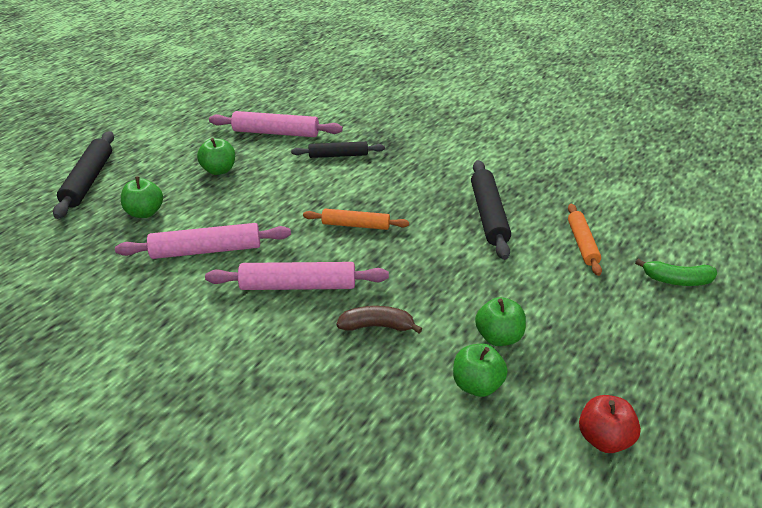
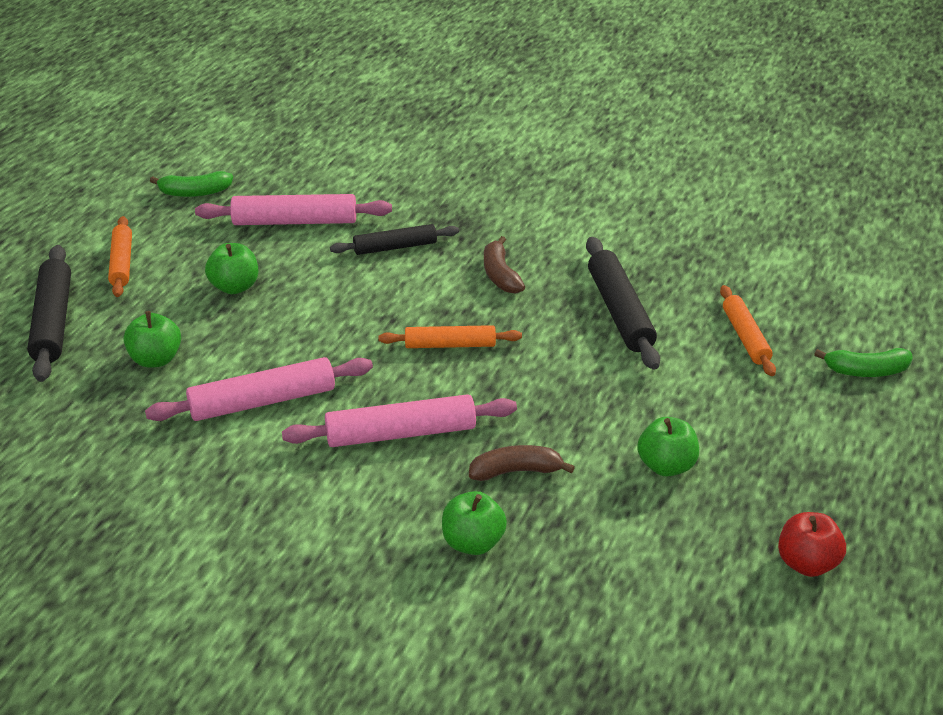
camera: 10 degrees left, 0 degrees up
green apple [453,344,508,397] -> green apple moved to [442,491,507,555]
none -> orange rolling pin [108,216,132,297]
none -> green banana [150,171,233,197]
none -> brown banana [484,236,525,294]

